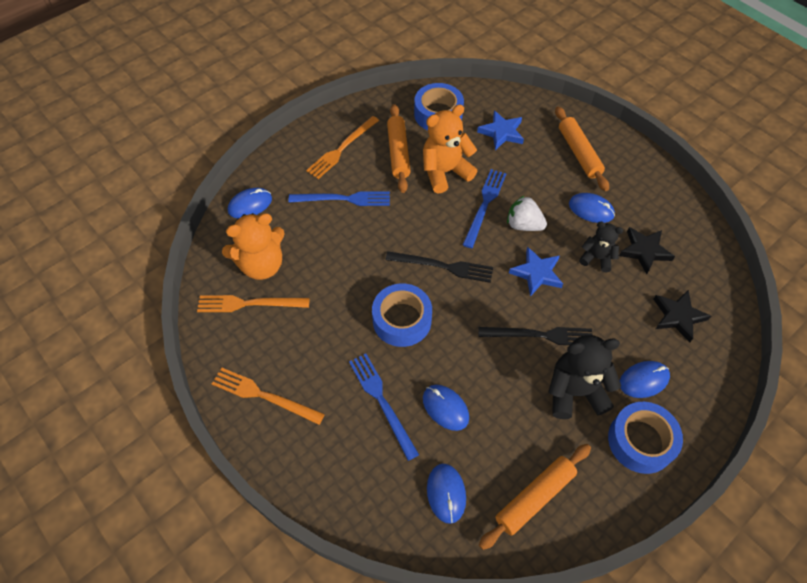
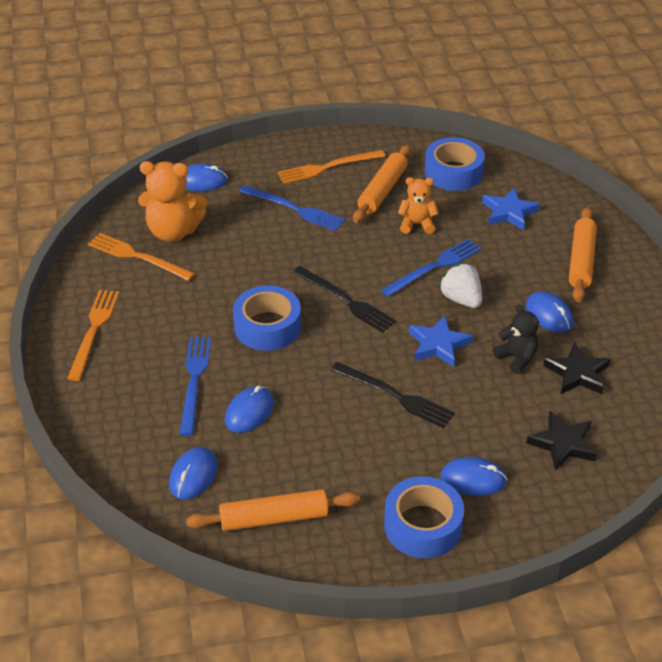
camera: 30 degrees right, 15 degrees down
orange fork [212,367,325,425] -> orange fork turned 45 degrees clockwise [67,290,119,381]
orange teddy bear [423,104,477,193] -> orange teddy bear [398,177,439,234], size x0.59
blue mouse [423,385,469,431] -> blue mouse turned 45 degrees clockwise [225,385,274,433]
black teddy bear [548,335,621,419] -> none

